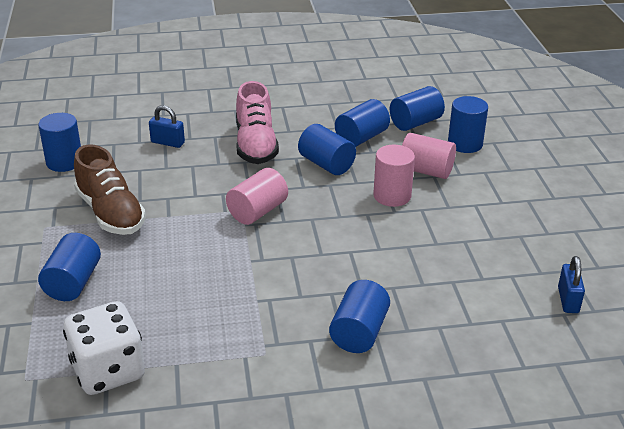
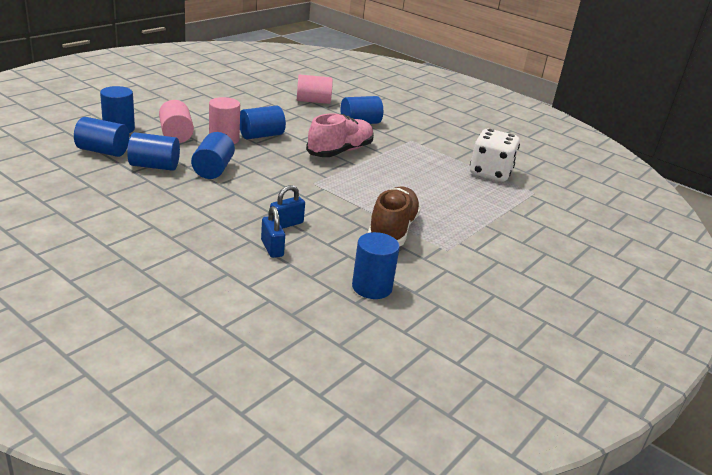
camera: 135 degrees left, 5 degrees down
blue cylinder [38,233,101,301] -> blue cylinder moved to [240,106,286,140]
pink cylinder [226,168,288,225] -> pink cylinder moved to [297,74,333,104]
pink shoe [236,81,279,164] -> pink shoe moved to [306,113,374,157]
blue padlock [558,256,585,313] -> blue padlock moved to [270,185,305,229]

